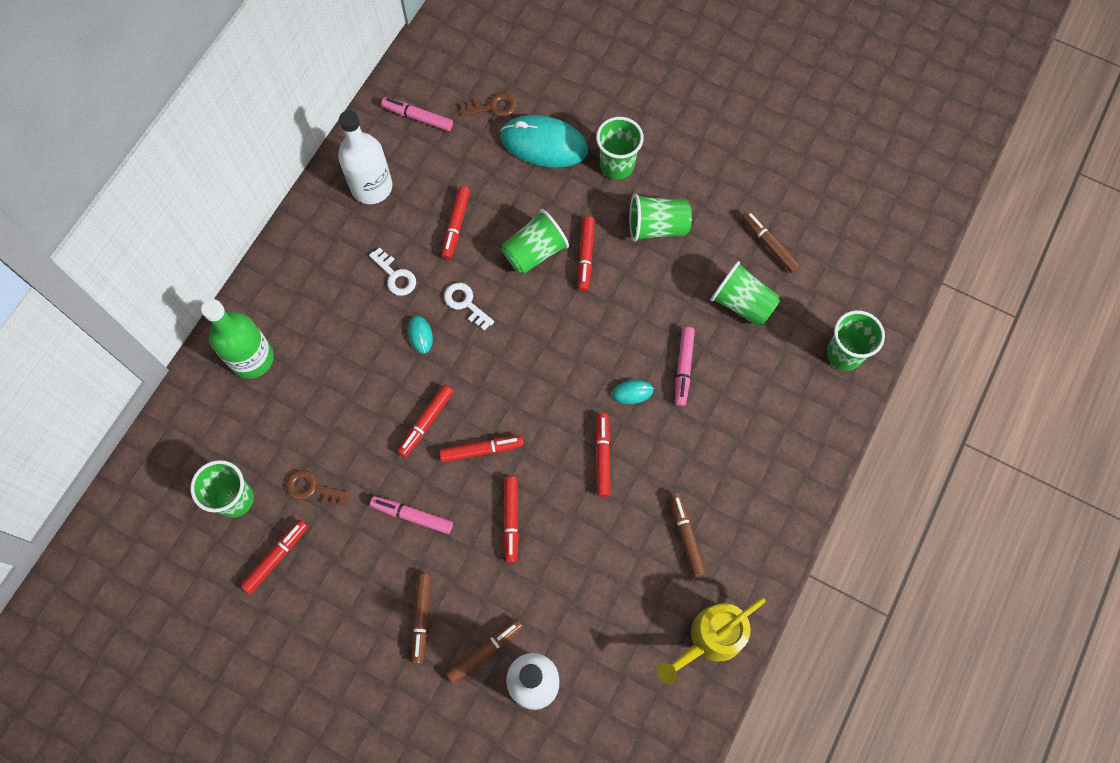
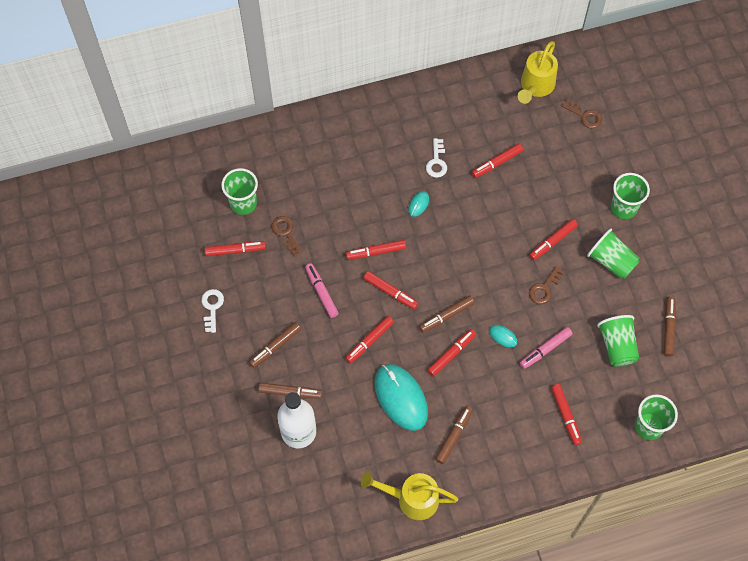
camera: 45 degrees right, 5 degrees down
green bottle [201,299,274,379] -> none
white bottle [338,110,392,204] -> none
pink marker [381,97,453,131] -> yellow watering can [518,41,558,104]
white key [444,283,494,330] -> white key moved to [201,289,224,333]
turquoise mouse [500,115,588,167] -> turquoise mouse moved to [374,364,428,431]
green cup [501,209,569,274] -> none
none -> brown marker [419,295,475,333]
none -> brown key [529,266,564,304]
none -> red marker [551,384,582,445]

